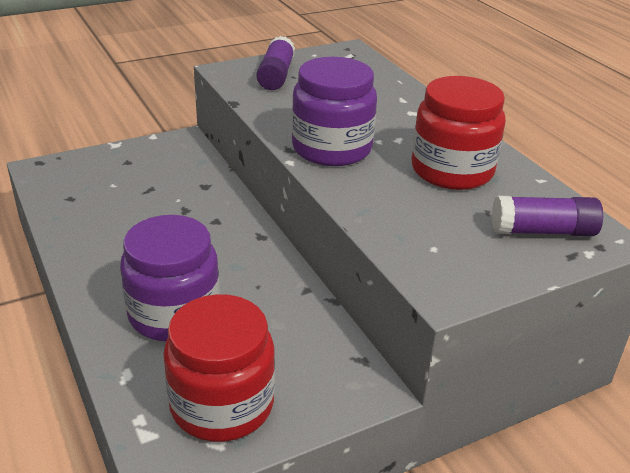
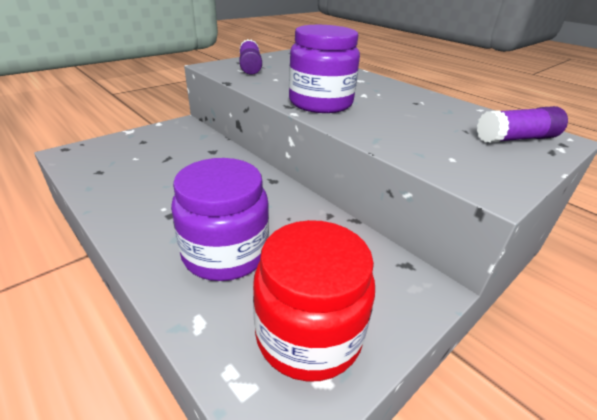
camera: 15 degrees left, 0 degrees up
red jar [412,76,506,190] -> none

